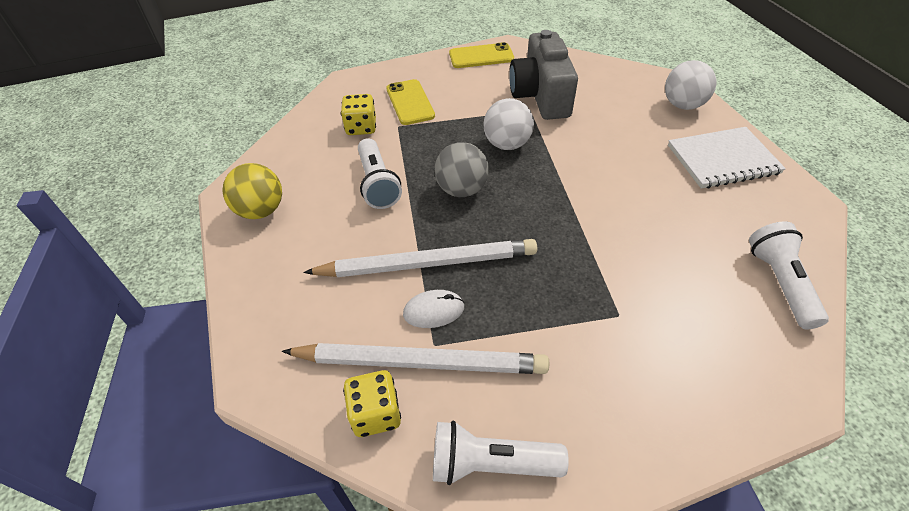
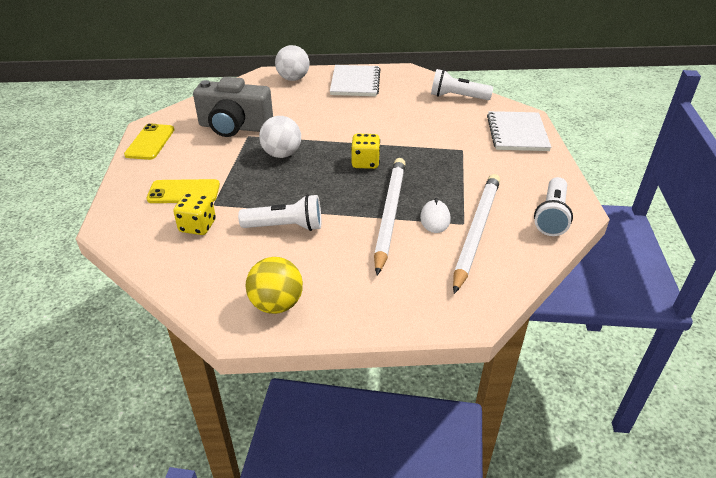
camera: 75 degrees left, 10 degrees down
yellow dice [343,370,401,437] -> yellow dice moved to [351,134,380,169]
grey ball [434,142,489,197] -> none
none -> white notebook [487,111,551,151]

